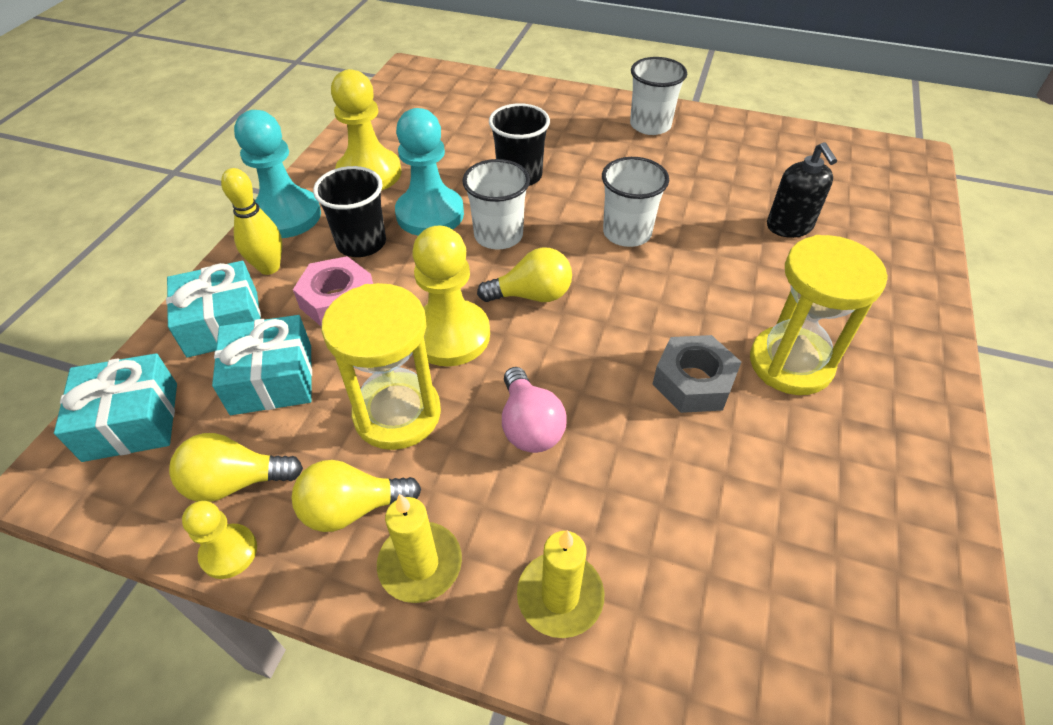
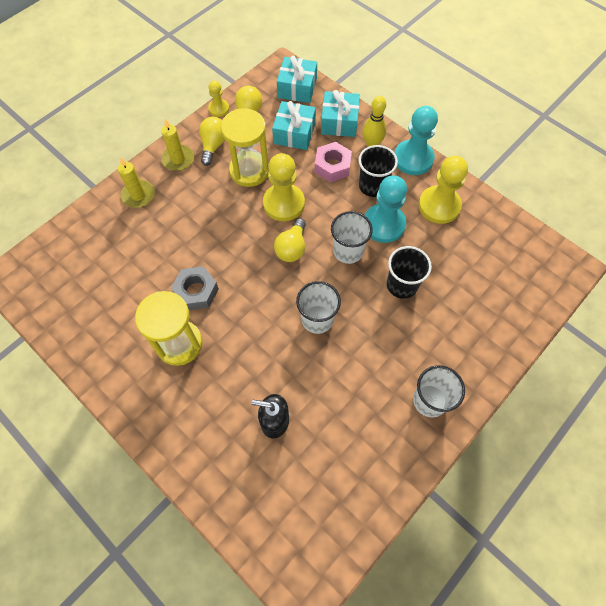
camera: 115 degrees right, 15 degrees up
pink light bulb [502,367,567,453] -> none

